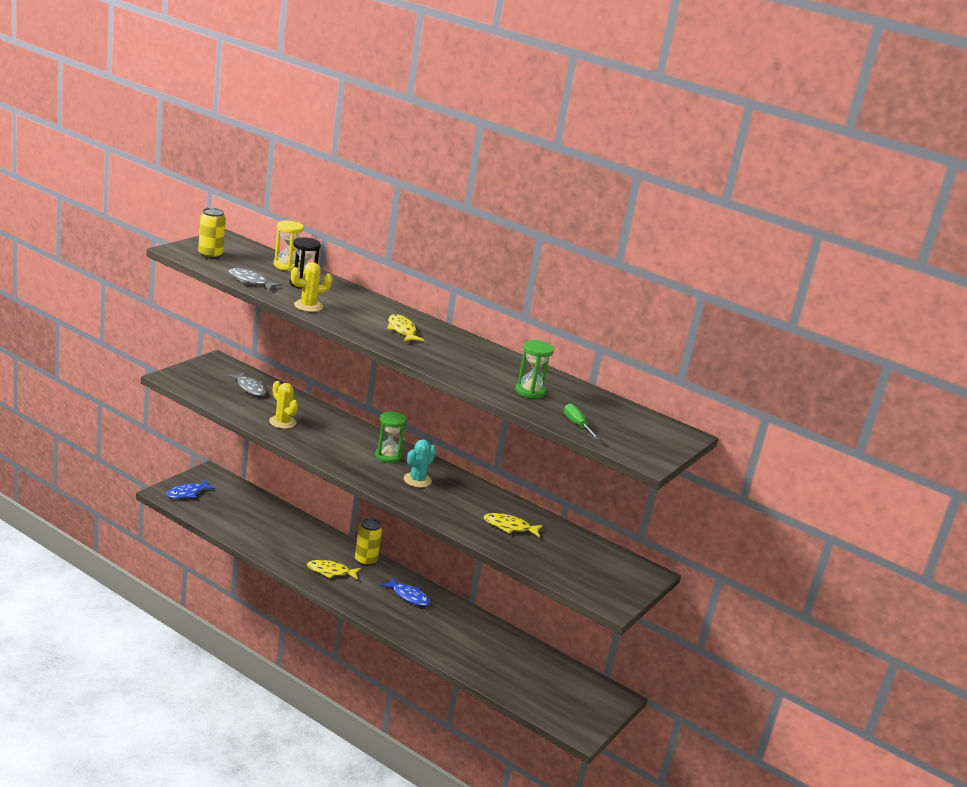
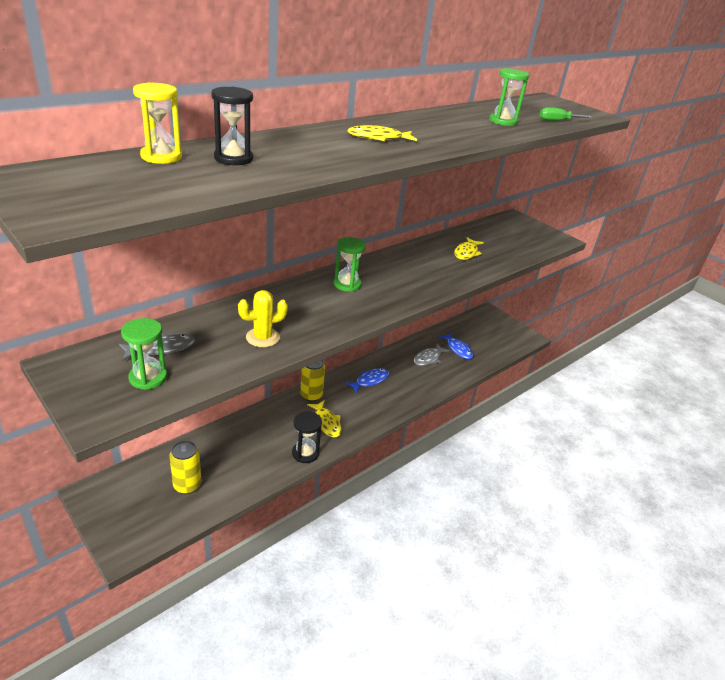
camera: 75 degrees left, 10 degrees up
blue fish [166,480,215,499] -> blue fish moved to [439,332,473,359]
yellow can [198,208,226,259] -> yellow can moved to [169,440,201,494]
grey fish [229,268,282,291] -> grey fish moved to [414,343,450,366]
yellow cactus [291,262,332,312] -> none
yellow fish [307,560,361,580] -> yellow fish turned 45 degrees counterclockwise [307,400,342,437]
turquoise cactus [404,439,436,487] -> none
none -> green hourglass [121,318,167,390]
none -> black hourglass [292,411,322,463]

